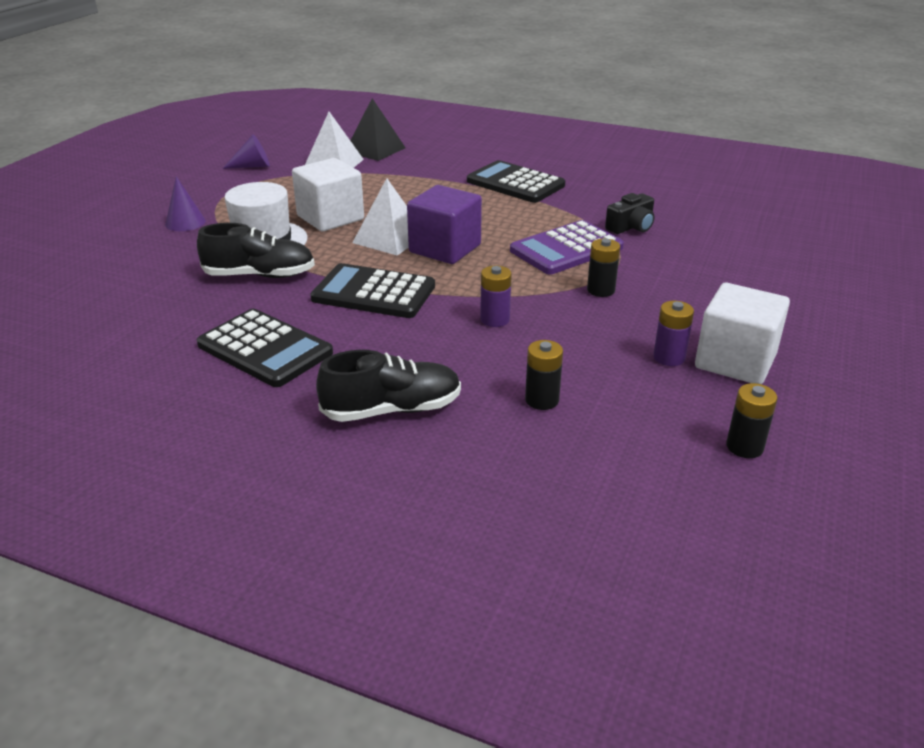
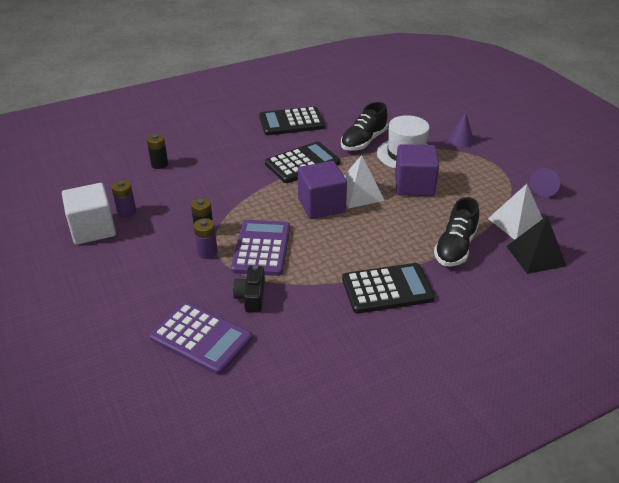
camera: 130 degrees right, 5 degrees up
white cube [292,158,364,231] -> purple cube [395,144,439,196]
black shoe [316,350,461,422] -> black shoe moved to [434,197,479,266]
purple battery [480,266,512,327] -> purple battery moved to [194,218,217,259]
black battery [726,383,777,458] -> none
none -> purple calculator [150,302,252,375]

